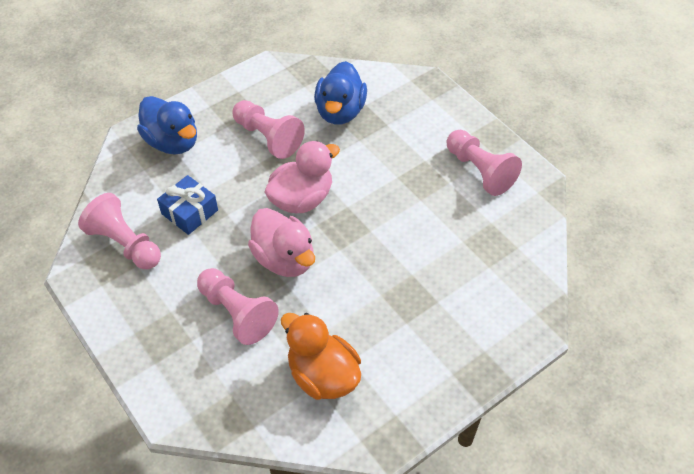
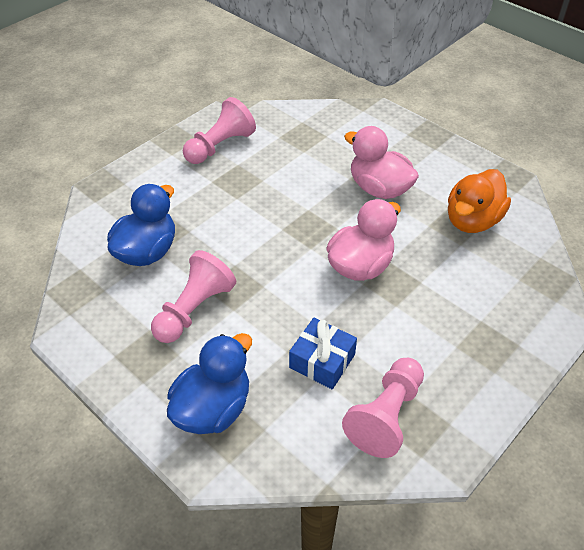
camera: 100 degrees left, 5 degrees down
pink pawn [197,268,279,345] -> none
pink duck [265,141,340,213] -> pink duck moved to [344,126,419,199]
blue duck [314,61,367,125] -> blue duck turned 60 degrees counterclockwise [107,184,175,266]

